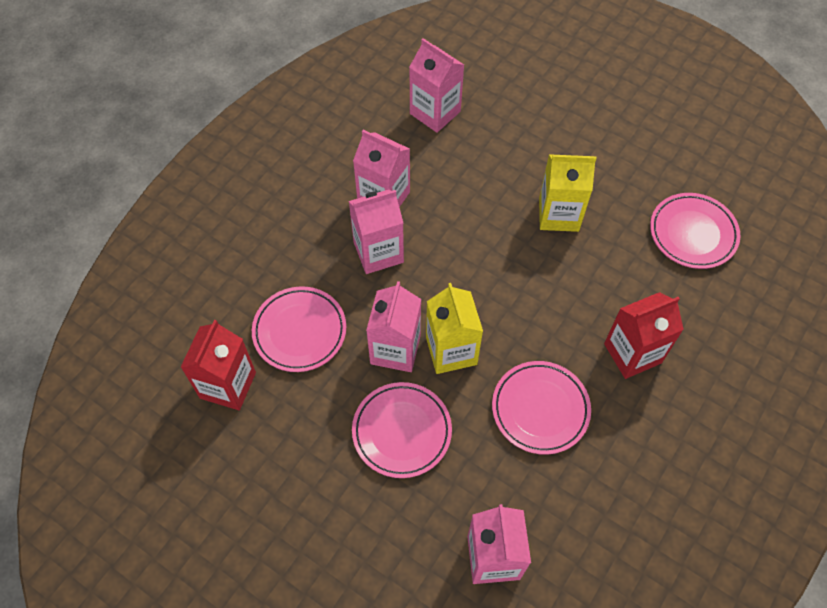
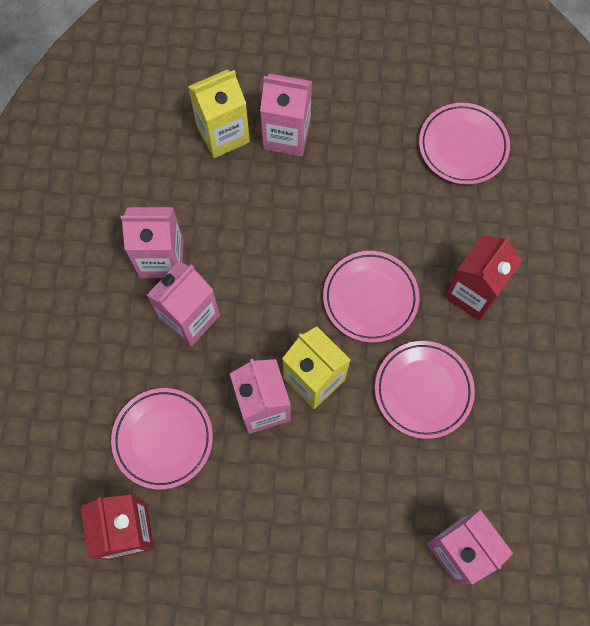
camera: 30 degrees left, 10 degrees up
pink plate [352,382,452,478] -> pink plate moved to [323,251,420,342]
pink carton [409,38,464,133] -> pink carton moved to [260,73,312,157]
yellow carton [539,154,596,232] -> yellow carton moved to [188,69,250,158]

